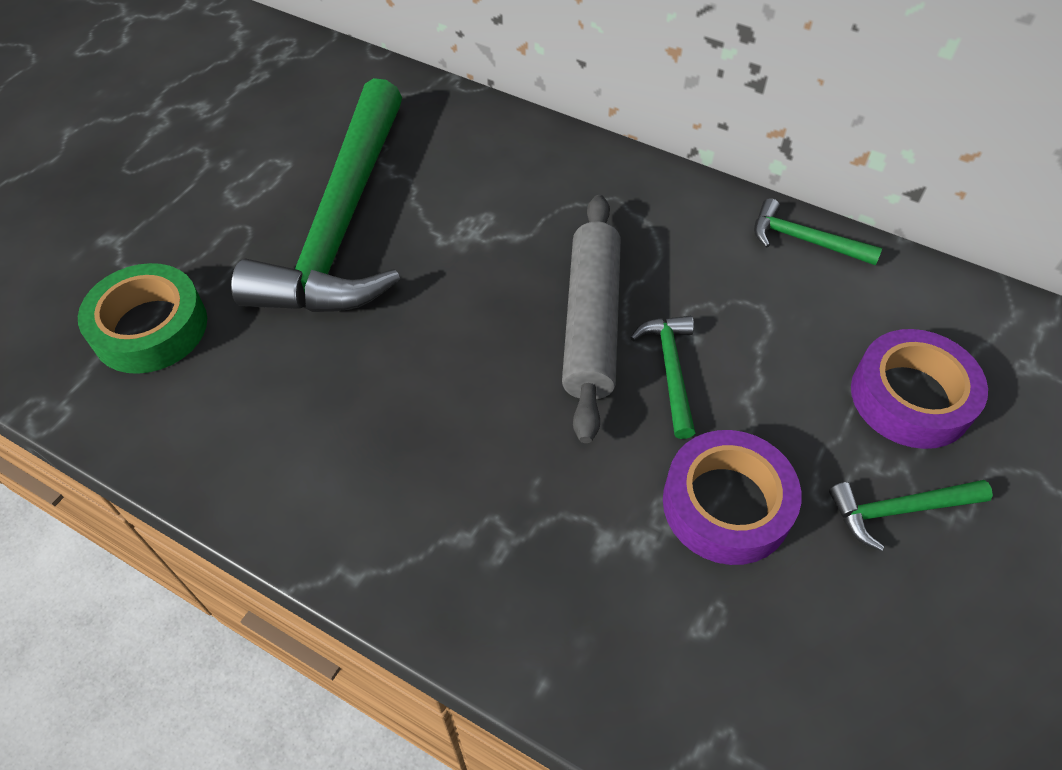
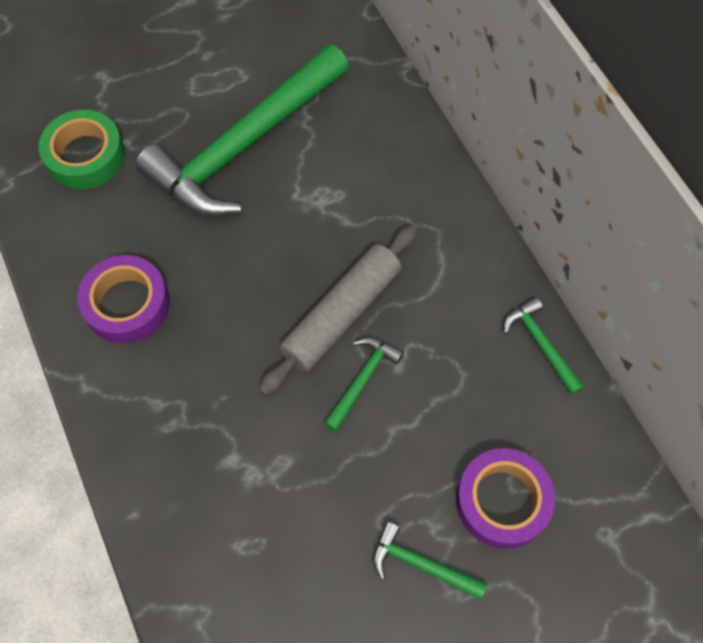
camera: 35 degrees right, 10 degrees up
purple tape [663,430,801,565] -> purple tape moved to [77,255,170,344]

